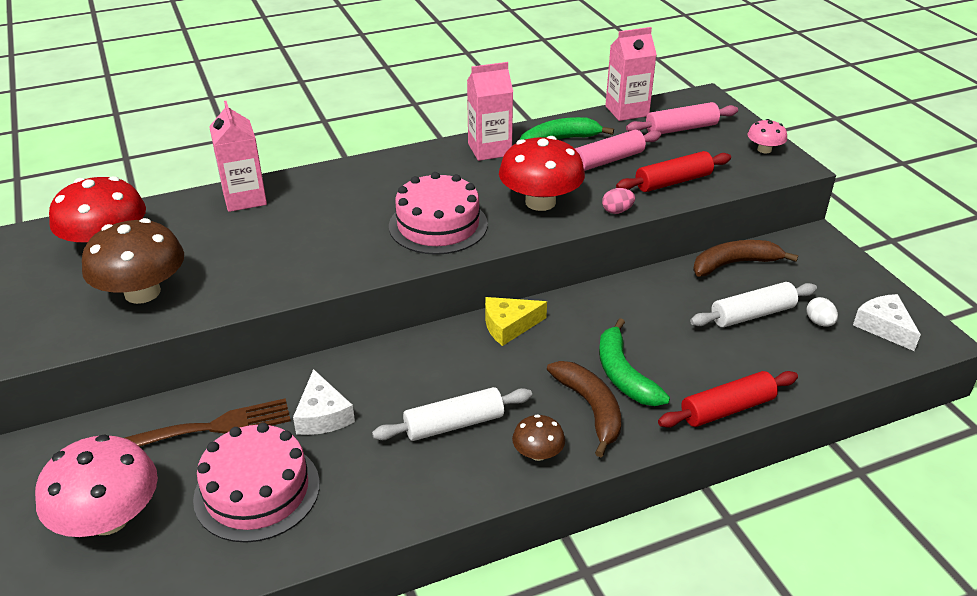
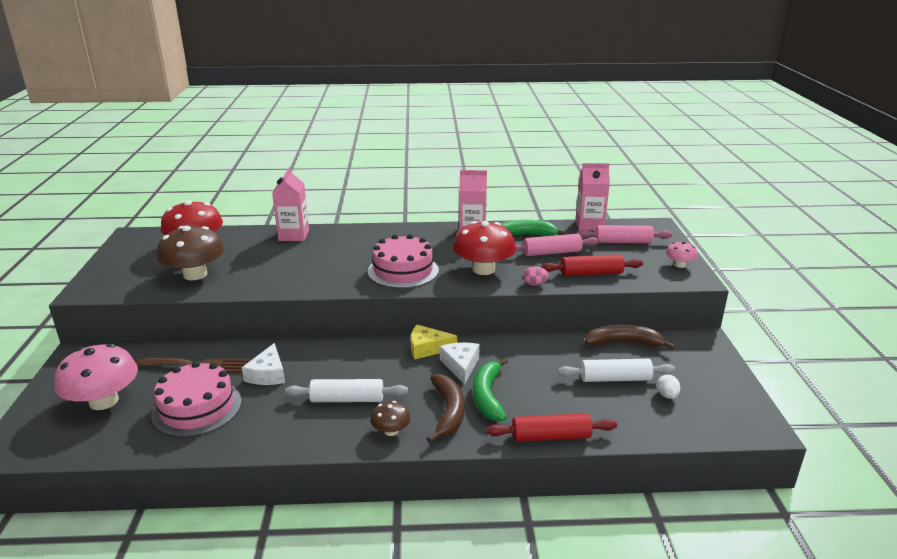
camera: 20 degrees right, 10 degrees down
white cheese [853,294,921,351] -> white cheese moved to [440,342,480,384]

